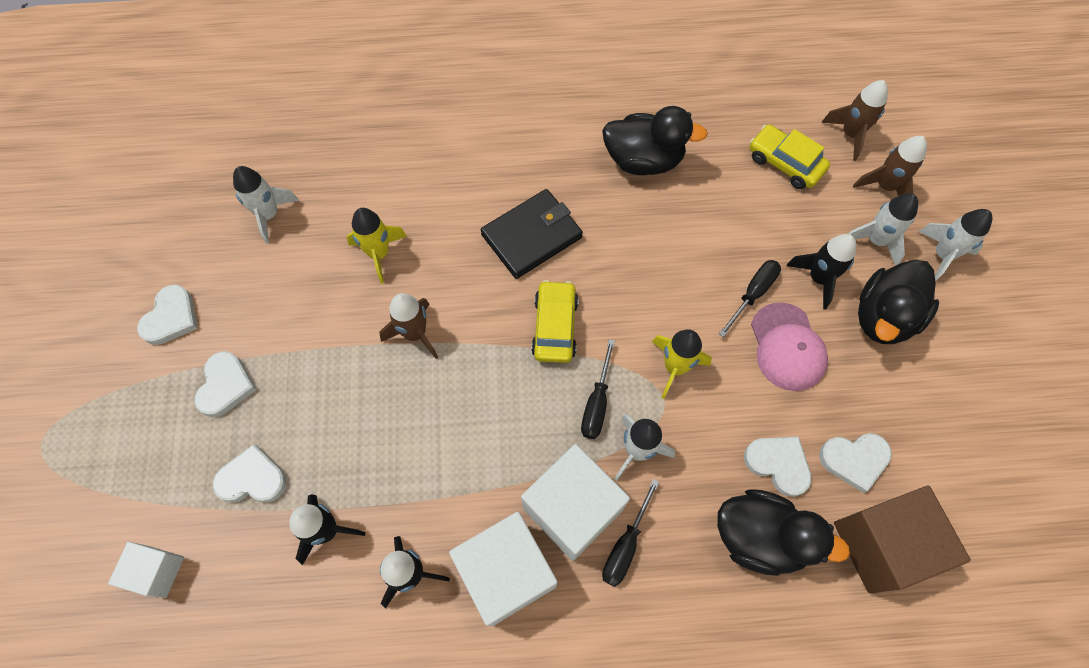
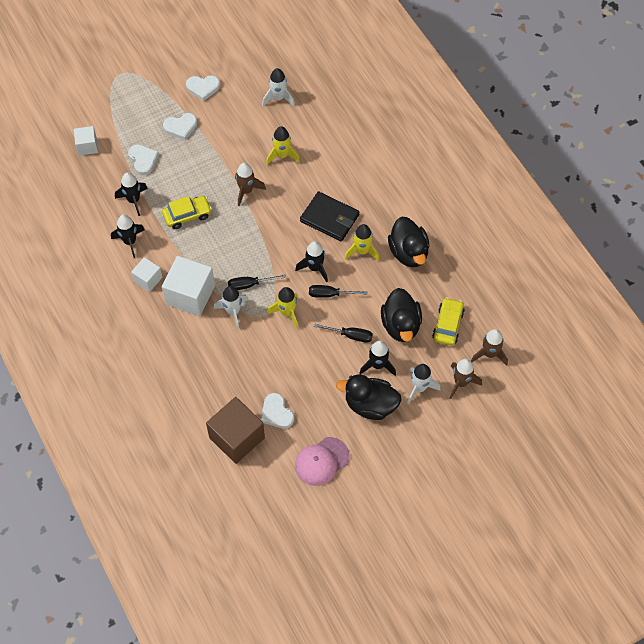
camera: 65 degrees right, 5 degrees down
white cube [449,512,557,626] -> white cube [131,257,162,292], size x0.55
yellow car [531,280,579,363] -> yellow car moved to [162,196,212,229]
black screwdriver [602,479,659,587] -> black screwdriver moved to [309,285,367,298]
black duck [717,489,850,576] -> black duck moved to [381,288,422,342]
white heart [744,437,812,497] -> none
pink cap [751,303,828,391] -> pink cap moved to [295,437,350,486]
white rocket [918,209,992,281] -> none
none -> black rocket [295,241,328,282]
none -> yellow rocket [344,224,379,261]

